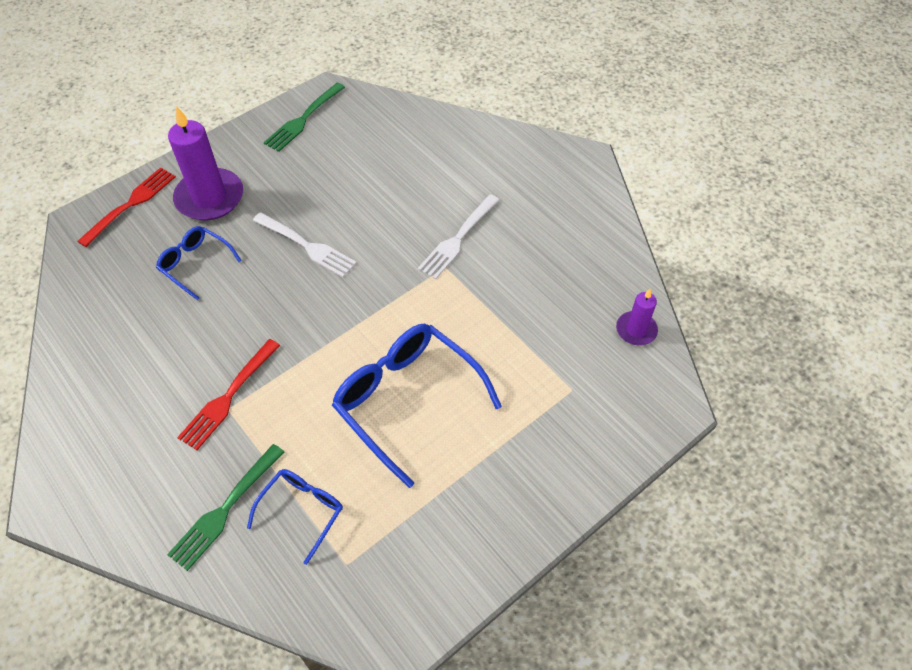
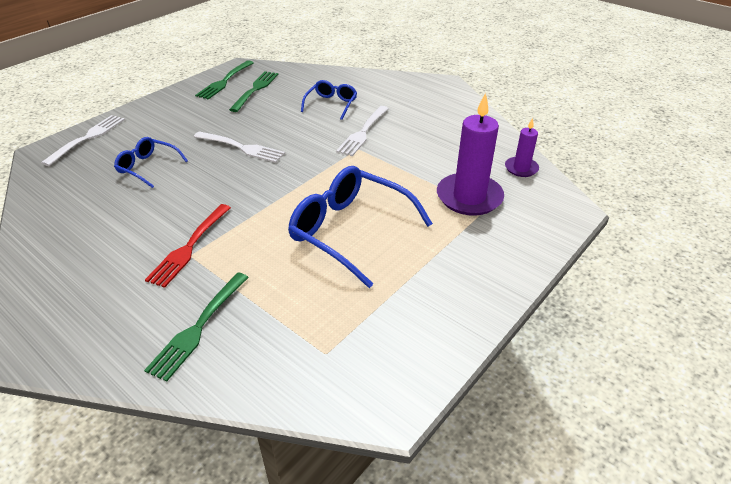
camera: 10 degrees left, 15 degrees down
red fork [77,167,176,247] -> white fork [41,115,125,166]
purple candle [168,106,243,220] -> purple candle moved to [437,93,504,216]
blue glasses [247,469,343,565] -> blue glasses moved to [301,80,357,120]
none -> green fork [229,71,279,112]

